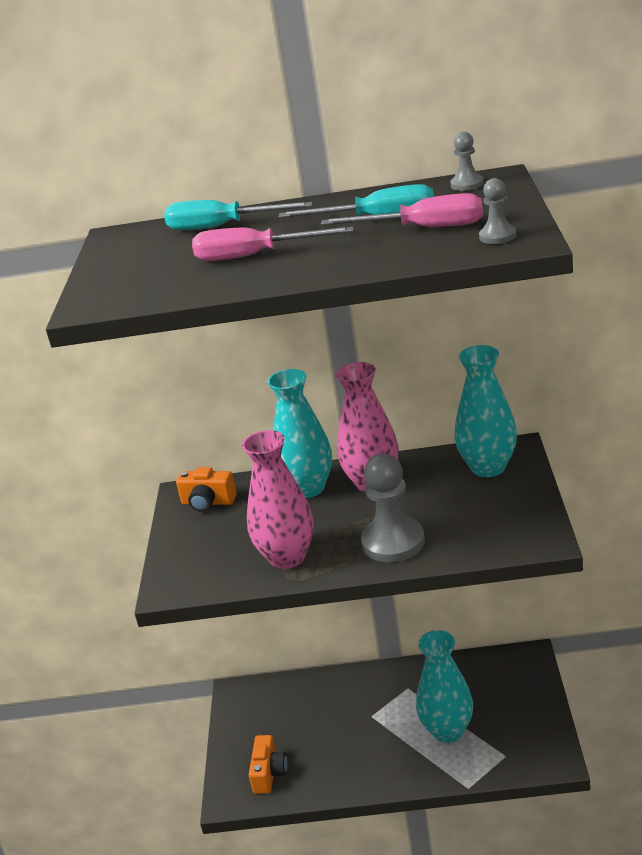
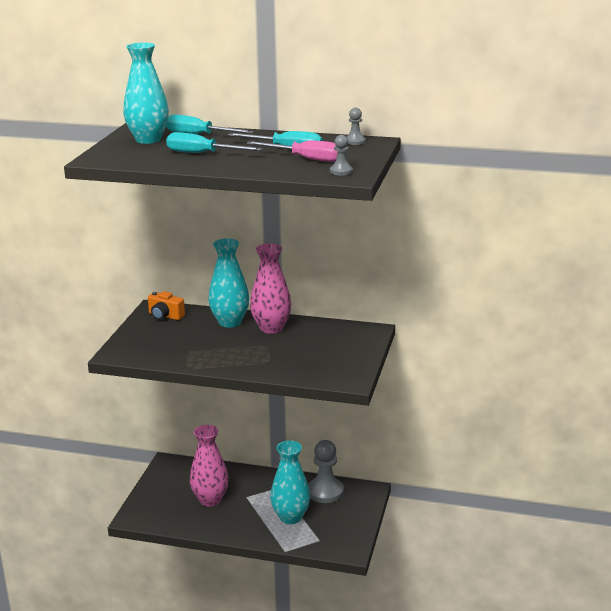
camera: 10 degrees right, 5 degrees down
pink screwdriver [192,227,354,261] -> turquoise screwdriver [166,132,262,153]
pink vase [242,430,314,569] -> pink vase moved to [190,425,229,507]
orange camera [249,735,288,794] -> none
grey pawn [361,454,425,562] -> grey pawn moved to [308,440,344,503]
turquoise vase [454,345,517,477] -> turquoise vase moved to [123,43,169,144]

